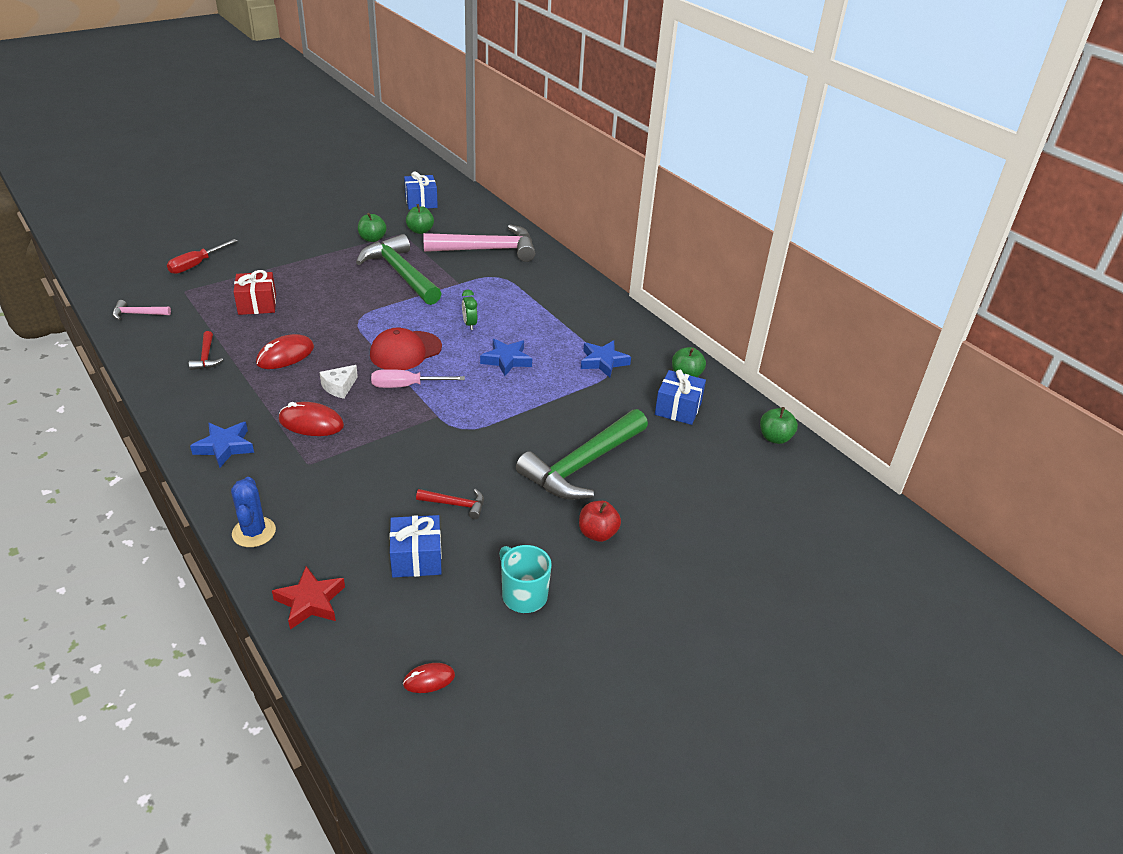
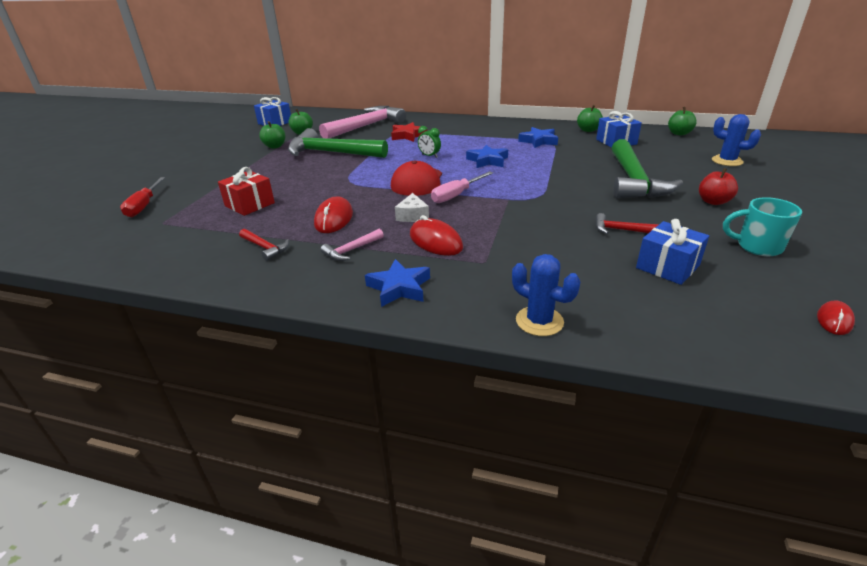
camera: 35 degrees left, 5 degrees down
pink hammer [113,300,171,320] -> pink hammer moved to [321,229,384,261]
red star [272,566,345,629] -> red star moved to [391,122,427,142]
red mouse [279,402,344,436] -> red mouse turned 75 degrees clockwise [410,215,463,256]
red hammer [416,489,484,519] -> red hammer turned 135 degrees counterclockwise [596,213,659,234]
none -> blue cactus [712,114,761,166]

